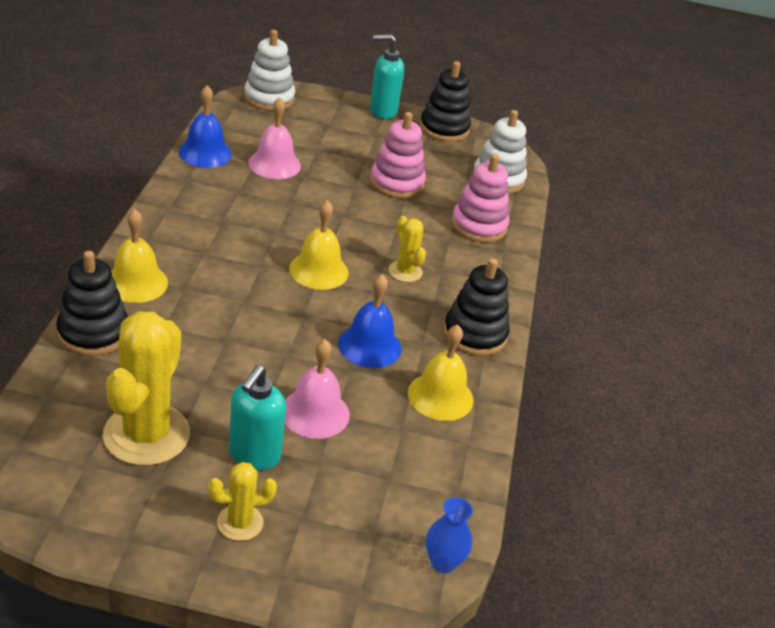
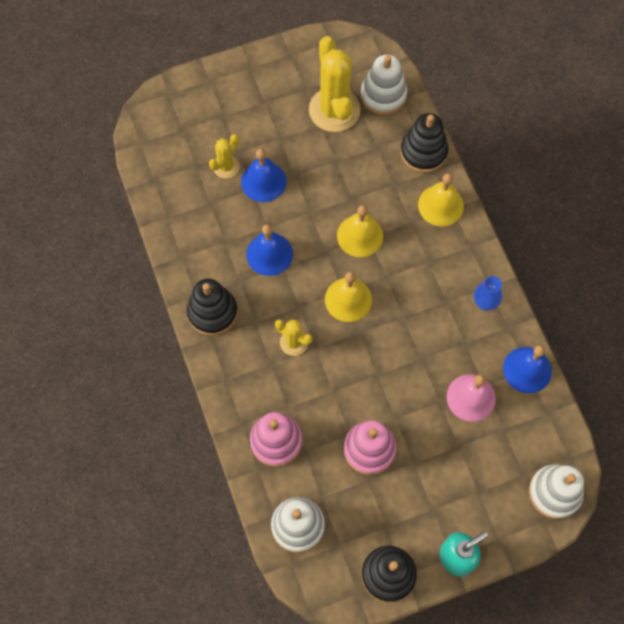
camera: 155 degrees right, 30 degrees up
yellow cactus [208,462,277,541] -> yellow cactus moved to [209,134,240,178]
turquoise soap dispenser [229,365,286,470] -> none
pink bell [285,339,350,439] -> blue bell [241,148,287,202]
yellow bell [408,324,474,421] -> yellow bell moved to [337,205,383,257]
blue vase [426,497,473,573] -> blue vase moved to [474,276,502,311]
none -> white stacking toy [361,55,407,115]

